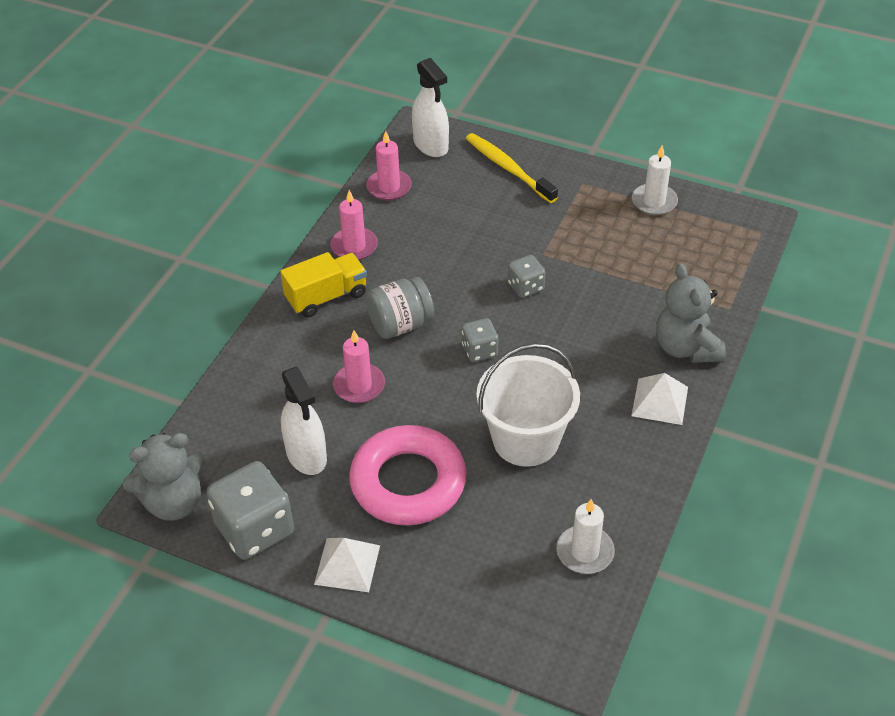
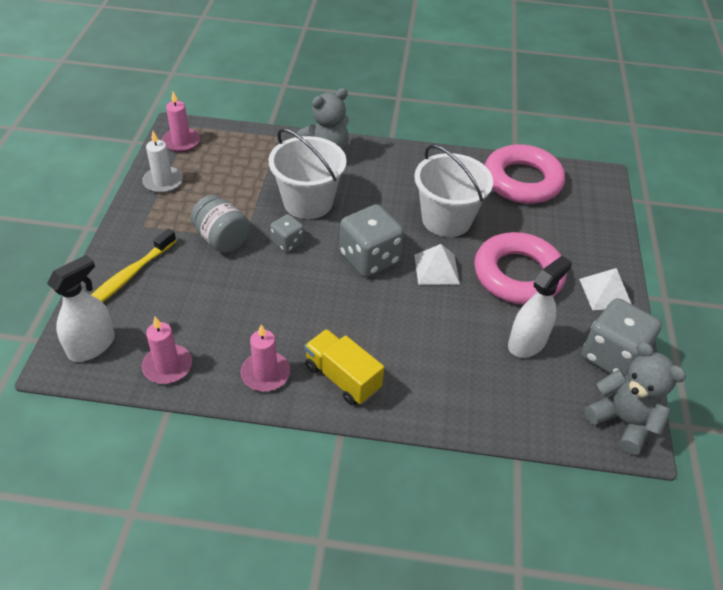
camera: 110 degrees left, 0 degrees up
pink candle [333,330,385,403] -> pink candle moved to [162,92,200,152]
grey jar [366,277,434,339] -> grey jar moved to [191,195,250,253]
grey dice [462,318,498,362] -> grey dice [339,204,404,277], size x1.87
white candle [556,499,615,574] -> pink ring [485,144,565,204]
white pyramid [631,373,688,425] -> white pyramid moved to [414,244,460,285]
none -> white bucket [269,128,347,219]

